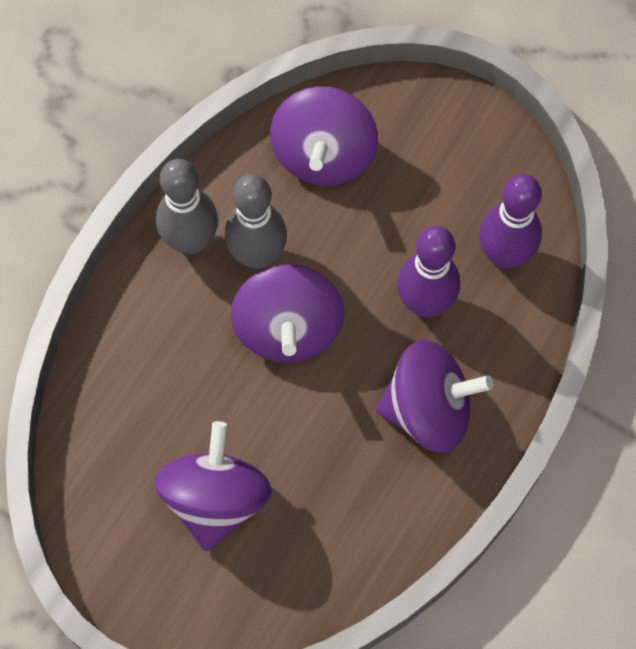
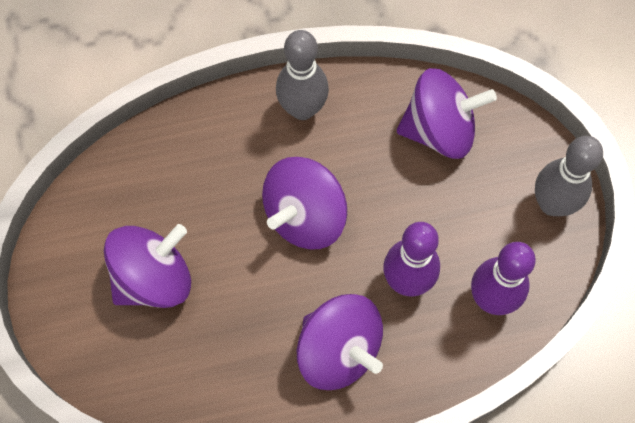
camera: 45 degrees right, 0 degrees up
grey bowling pin [225,174,287,269] -> grey bowling pin moved to [535,136,603,216]
purple spinning top [270,86,378,186] -> purple spinning top turned 150 degrees counterclockwise [397,68,497,159]

